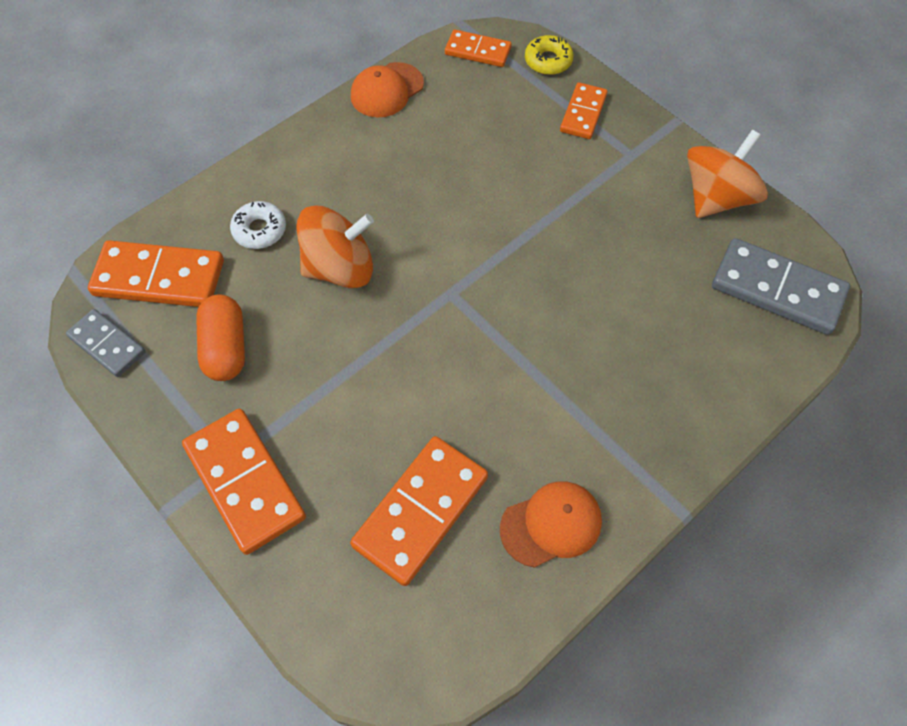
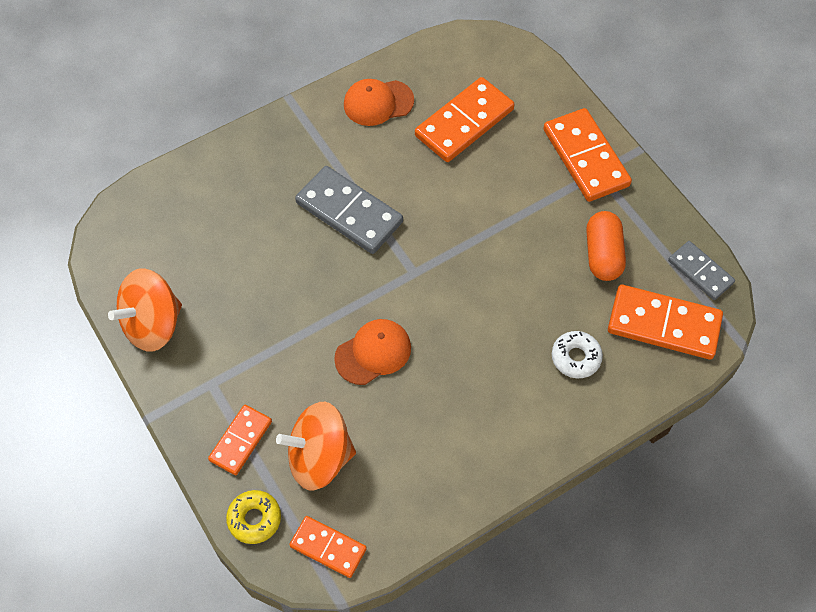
camera: 170 degrees left, 0 degrees up
orange spinning top [296,205,374,288] -> orange spinning top moved to [276,402,356,491]
orange cap [351,62,424,117] -> orange cap moved to [334,319,411,385]
grey domino [712,238,850,335] -> grey domino moved to [295,166,403,254]

